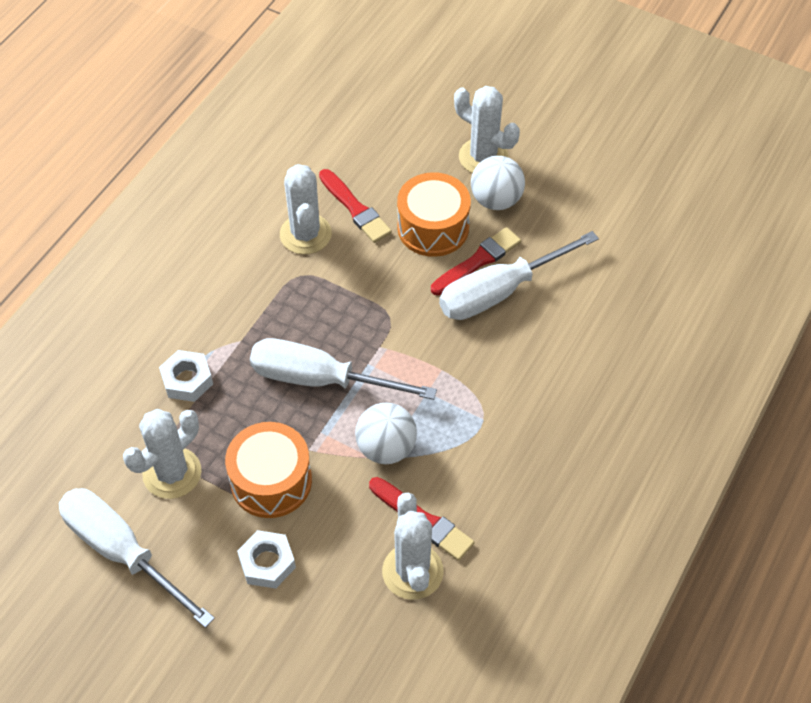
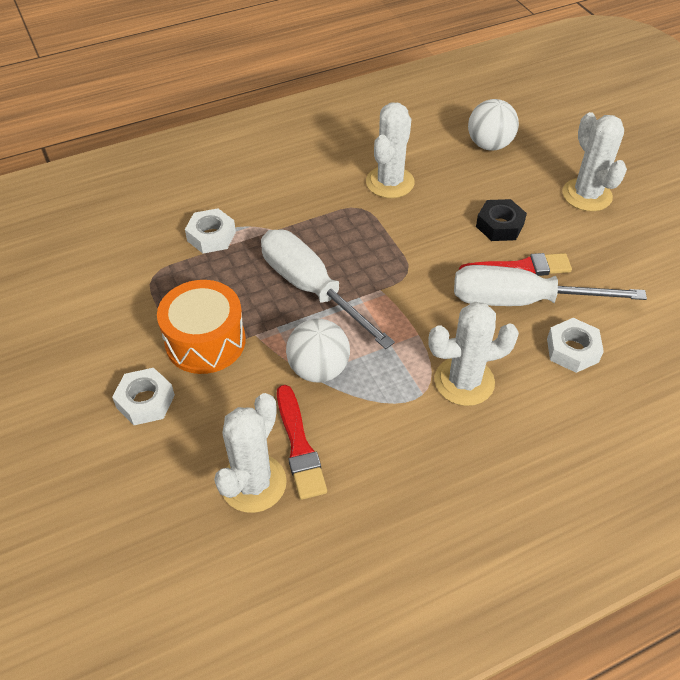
camera: 35 degrees right, 5 degrees down
white screwdriver [59,488,215,628] -> none
white cactus [123,409,202,499] -> white cactus moved to [428,302,519,406]
red brush [319,169,392,243] -> none
orange drum [397,172,471,257] -> black nut [476,199,527,241]
white ball [471,156,525,210] -> white ball moved to [468,99,519,151]
none -> white nut [547,318,604,373]

